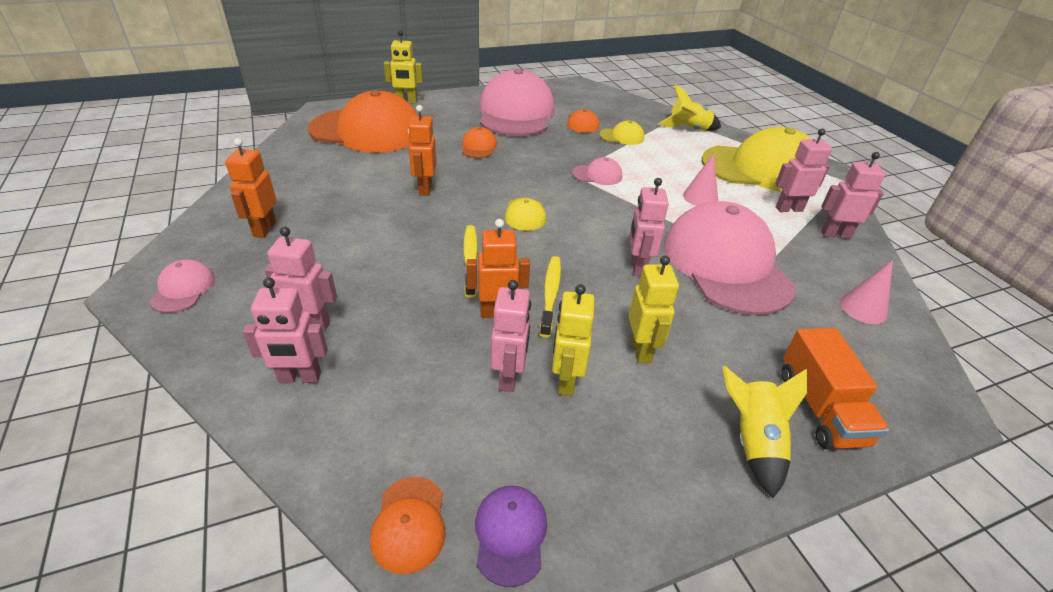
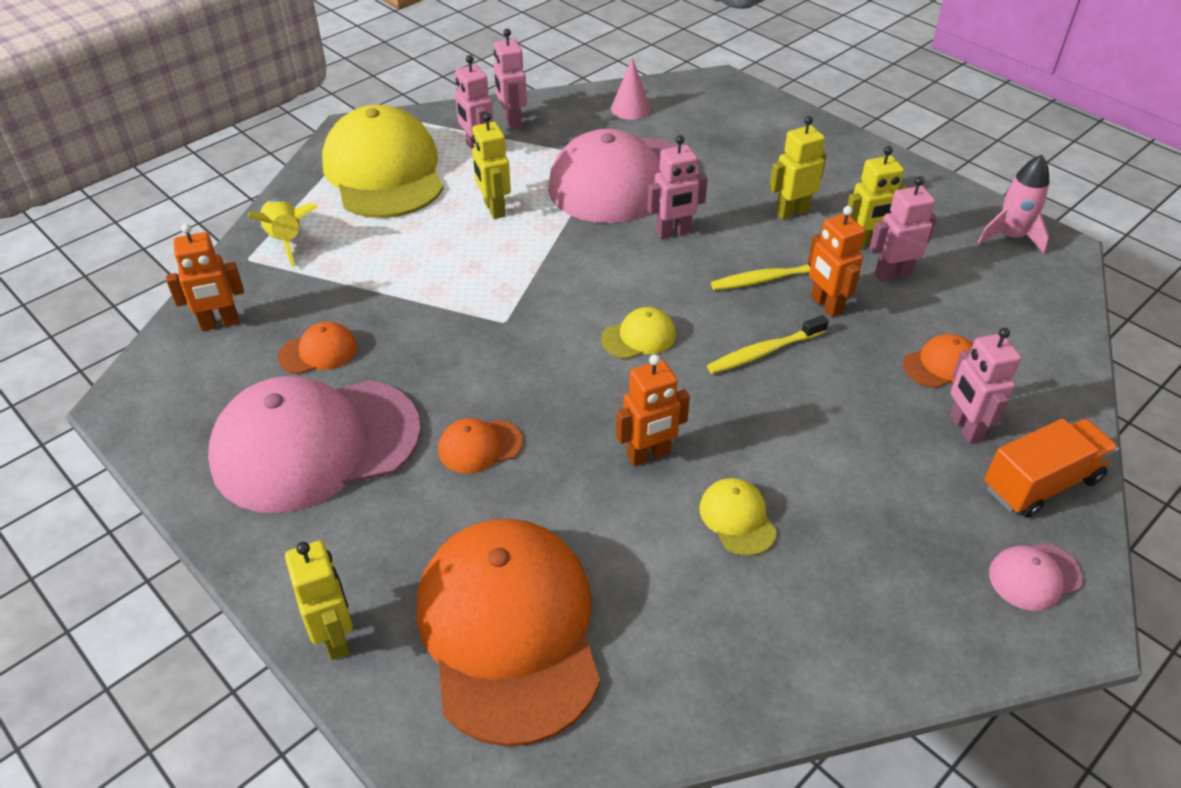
camera: 110 degrees left, 5 degrees up
orange robot [225,138,276,238] -> orange robot moved to [166,224,244,331]
pink robot [243,277,328,383] -> none
orange cap [370,477,446,574] -> orange cap moved to [903,334,973,388]
purple cap [475,486,547,587] -> pink rocket [978,155,1050,254]
pink cap [572,157,622,185] -> none
yellow cap [600,121,644,145] -> yellow cap moved to [699,478,777,556]
pink cone [683,153,718,206] -> yellow robot [472,113,511,219]
yellow rocket [723,366,807,498] -> none
orange truck [781,328,889,449] -> orange truck moved to [984,418,1119,518]

